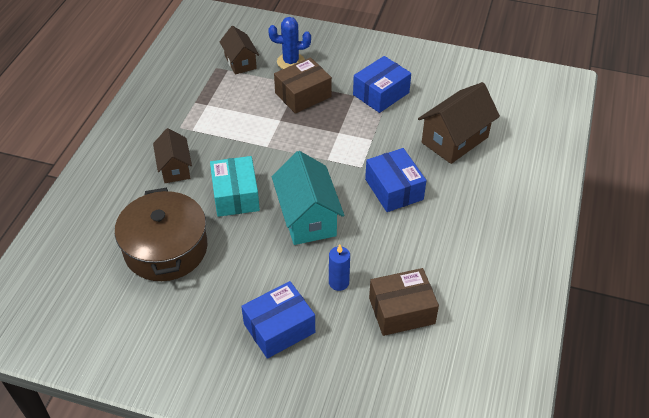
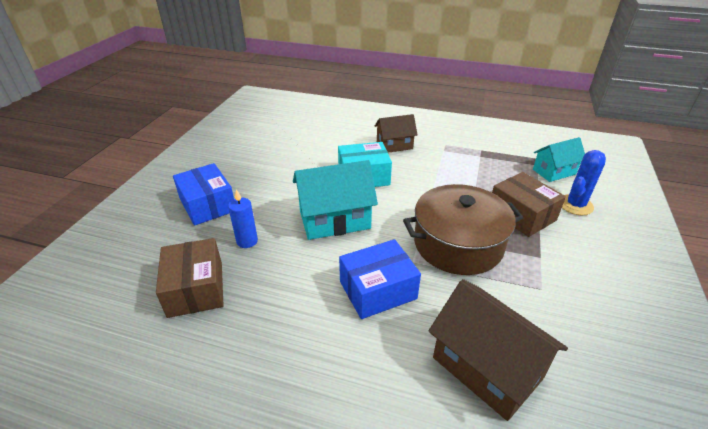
camera: 90 degrees right, 10 degrees down
brown pot [115,188,207,281] -> brown pot moved to [403,184,523,275]
brown house [220,26,259,75] -> turquoise house [533,137,585,182]
blue cactus [268,17,311,69] -> blue cactus turned 45 degrees clockwise [562,150,606,215]
blue box [353,56,411,113] -> none

